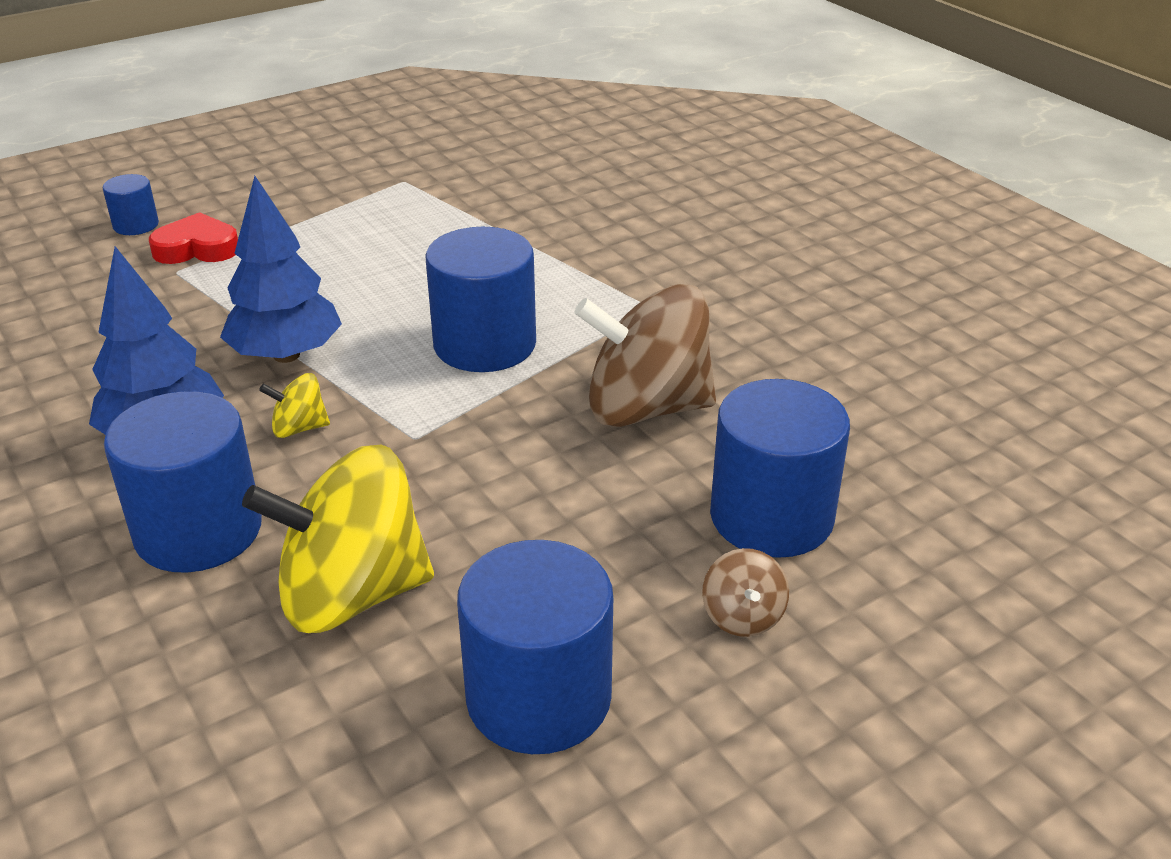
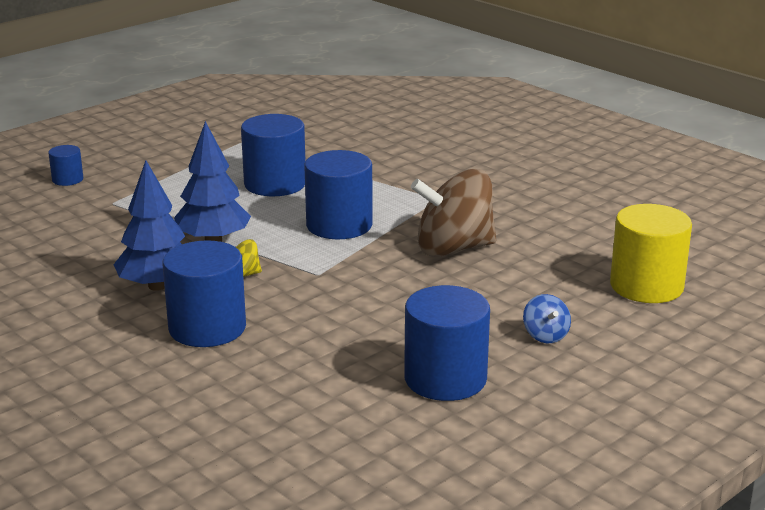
camera: 10 degrees left, 10 degrees down
red heart [149,212,238,264] -> none
yellow spinning top [242,444,434,633] -> none
brown spinning top [702,548,789,637] -> blue spinning top [523,294,571,343]
blue cylinder [710,379,850,558] -> blue cylinder moved to [241,114,306,196]
none -> yellow cylinder [610,204,692,303]

